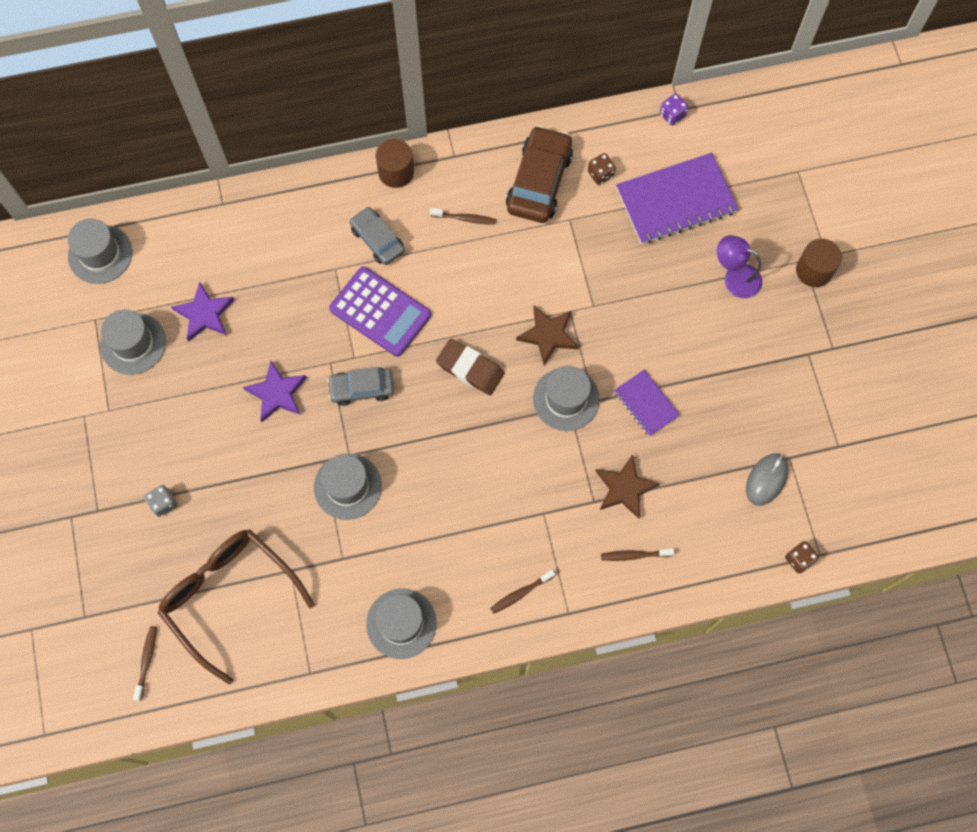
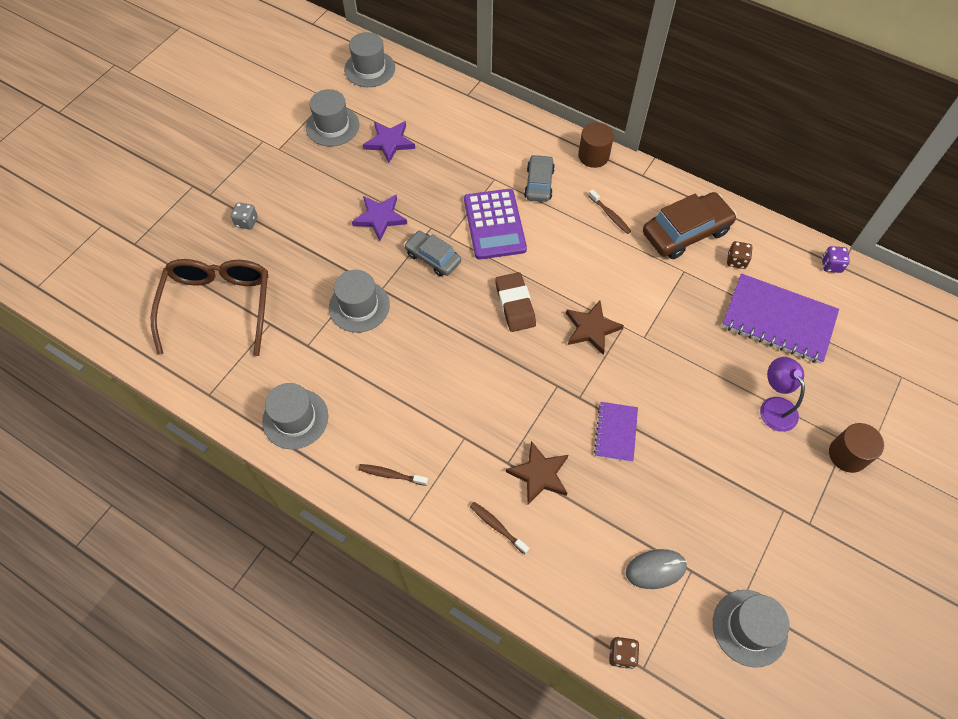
camera: 45 degrees right, 10 degrees down
brown toothbrush [133,626,157,701] -> none
grey hat [533,366,600,431] -> grey hat moved to [713,590,790,668]

